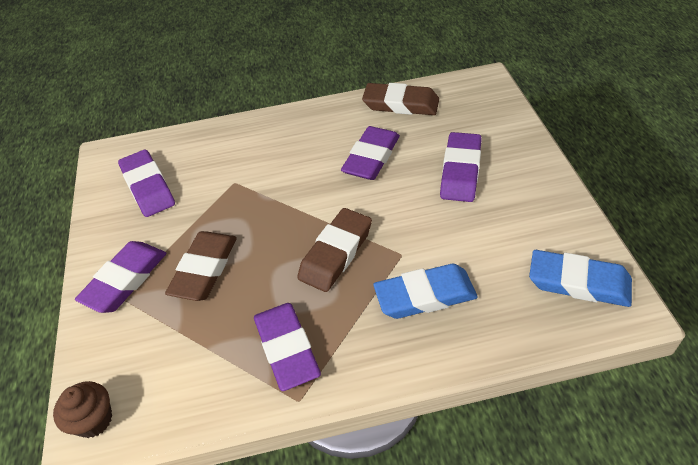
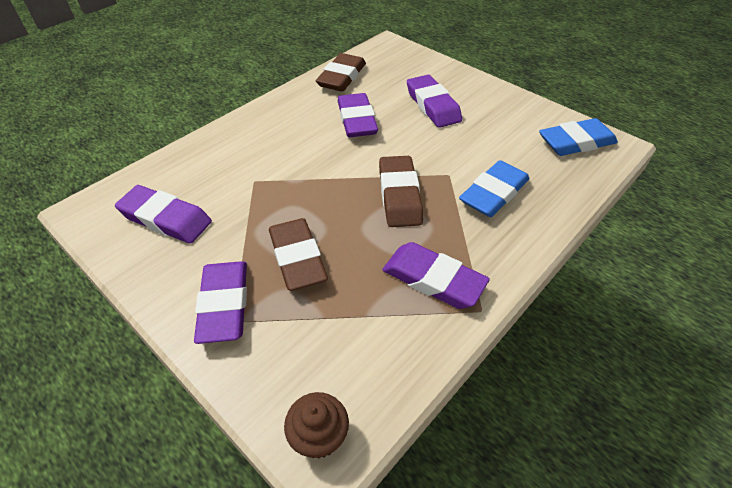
camera: 40 degrees left, 0 degrees up
brown eraser [362,83,439,115] -> brown eraser turned 45 degrees counterclockwise [316,53,366,92]

